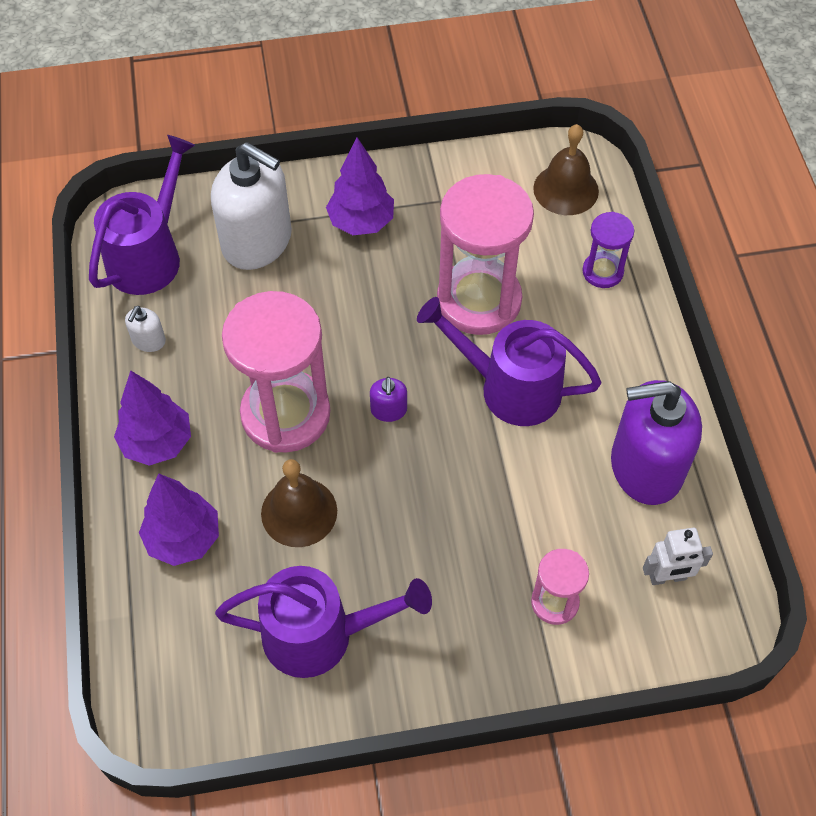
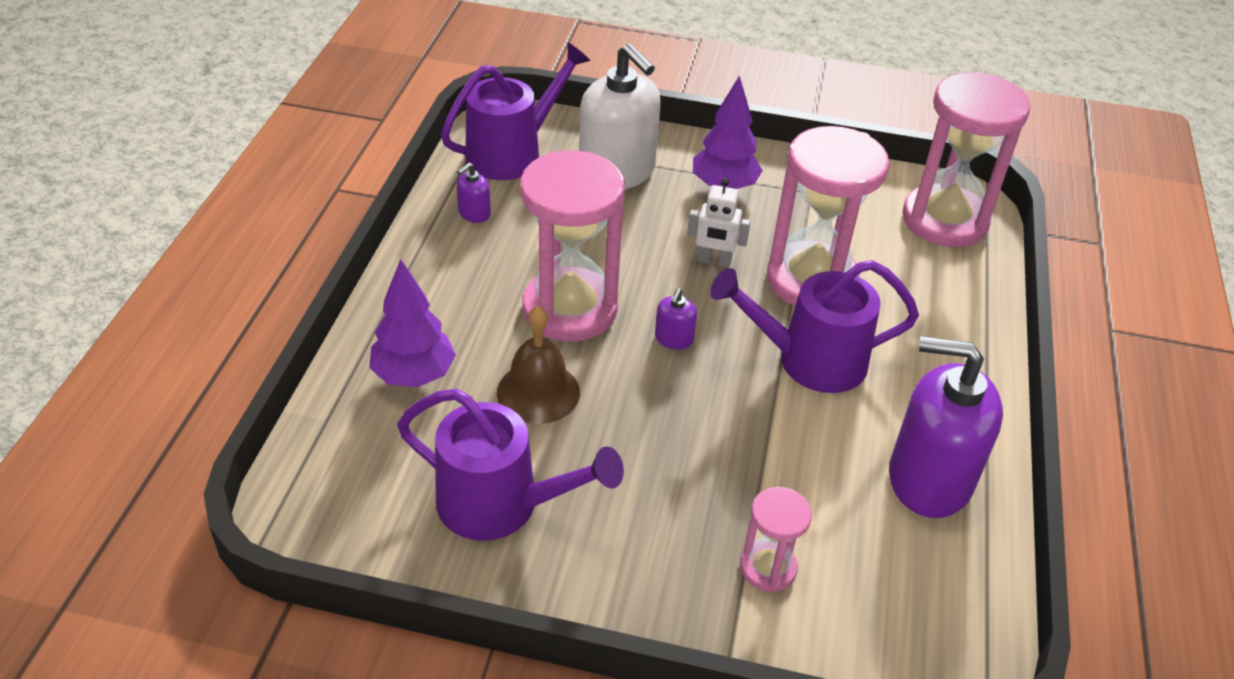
camera: 20 degrees right, 15 degrees down
purple tree [114,370,191,466] -> none
white soap dispenser [125,306,166,352] -> purple soap dispenser [457,162,491,223]
purple watering can [417,297,602,426] -> purple watering can turned 45 degrees counterclockwise [710,260,919,393]
brown bell [533,124,599,215] -> pink hourglass [902,72,1030,247]
purple hourglass [582,212,634,288] -> none
white robot [643,527,713,585] -> white robot moved to [687,178,751,267]

